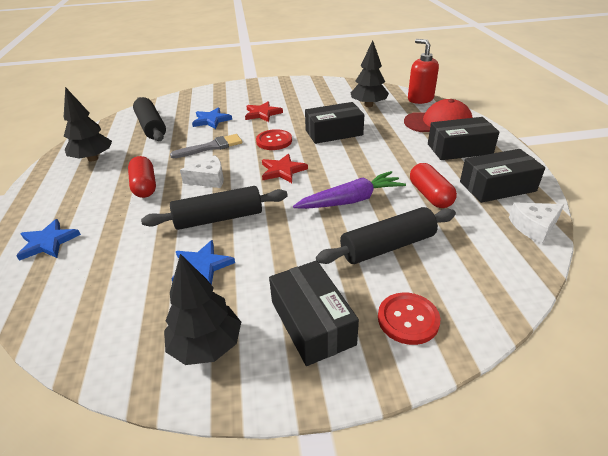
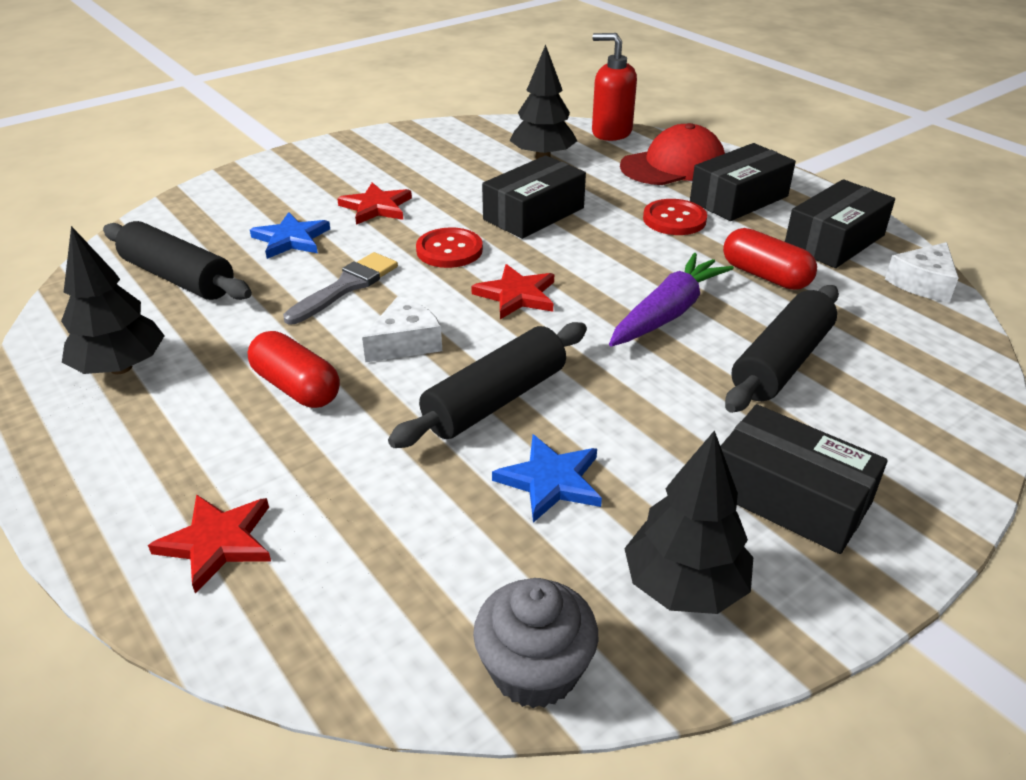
camera: 30 degrees left, 0 degrees up
blue star [16,219,81,261] -> red star [148,494,271,594]
red button [378,293,441,345] -> red button moved to [643,199,707,235]
none -> grey cupcake [473,578,598,708]

